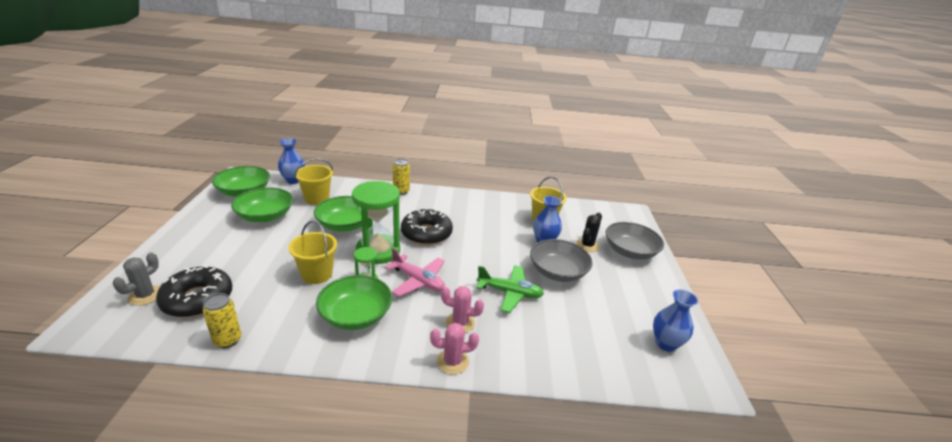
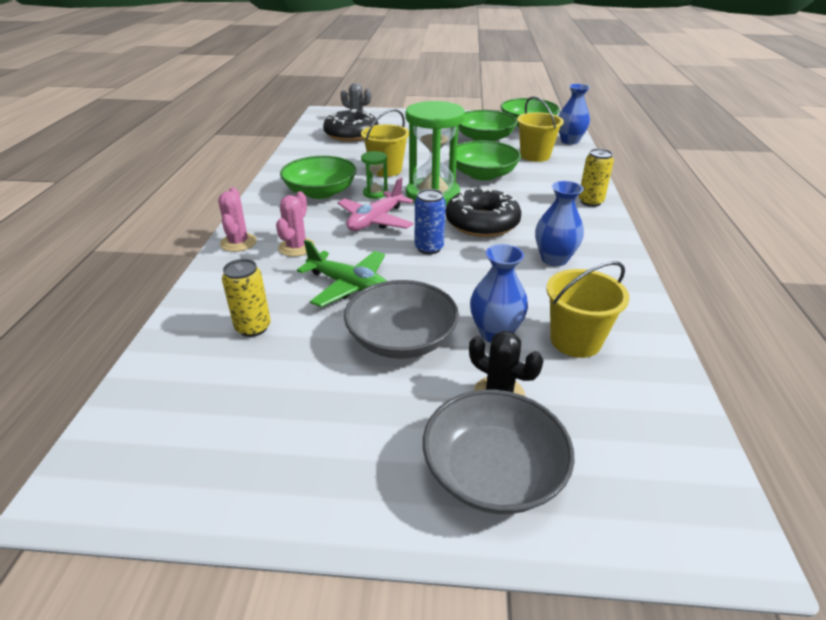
camera: 95 degrees right, 5 degrees up
yellow can [202,293,241,348] -> yellow can moved to [222,259,271,337]
green plane [477,265,544,313] -> green plane turned 75 degrees counterclockwise [297,240,386,307]
blue vase [653,289,698,352] -> blue vase moved to [535,181,584,266]
none -> blue can [415,189,446,254]

